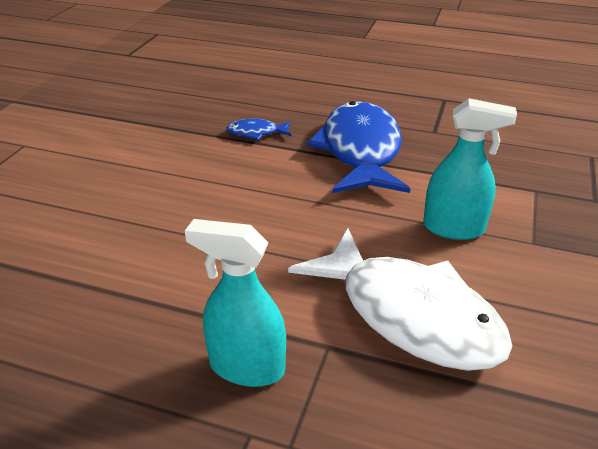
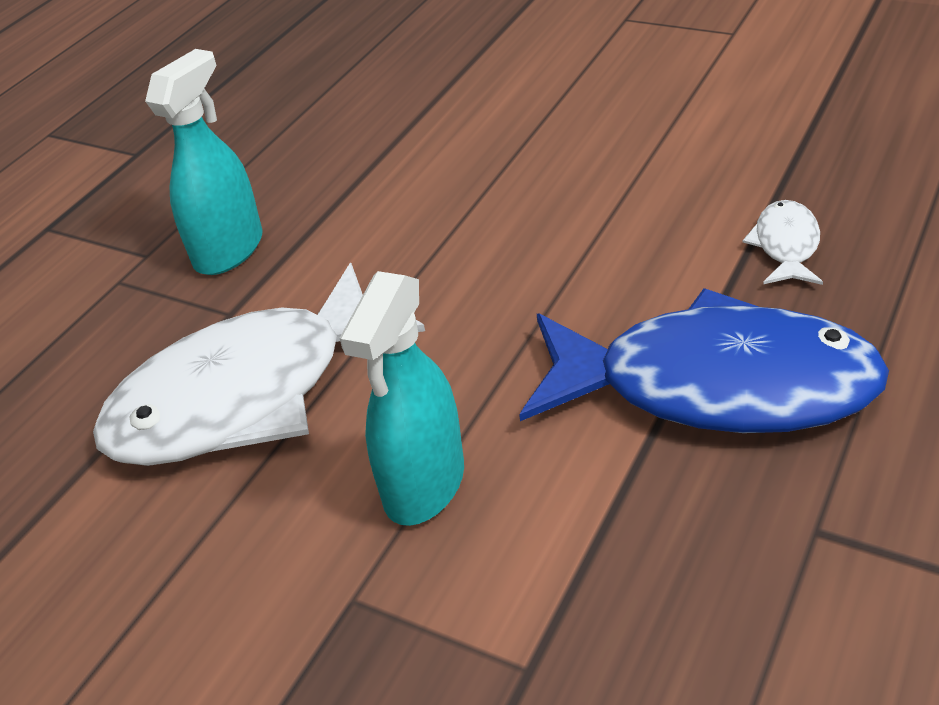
camera: 105 degrees right, 5 degrees up
blue fish [227,119,291,140] -> white fish [743,200,823,285]

